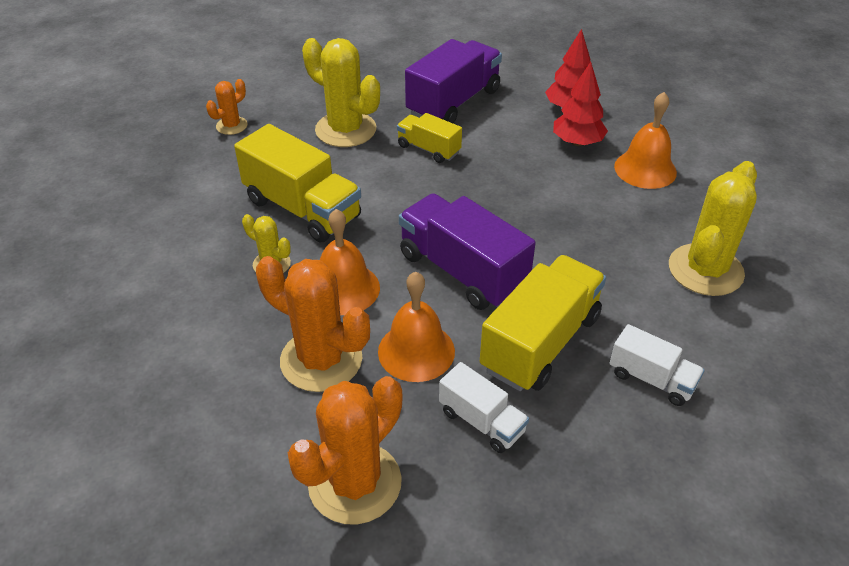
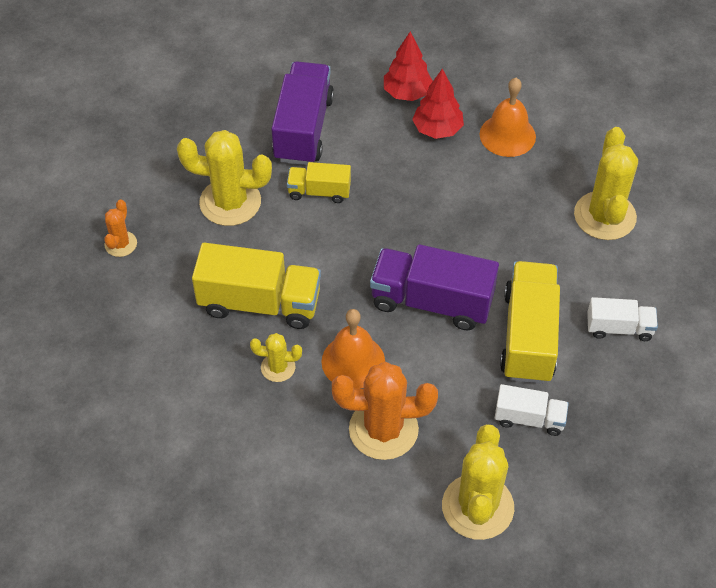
camera: 30 degrees left, 10 degrees up
orange cactus [288,376,403,525] -> yellow cactus [442,424,514,540]
orange bell [378,272,455,382] -> none

